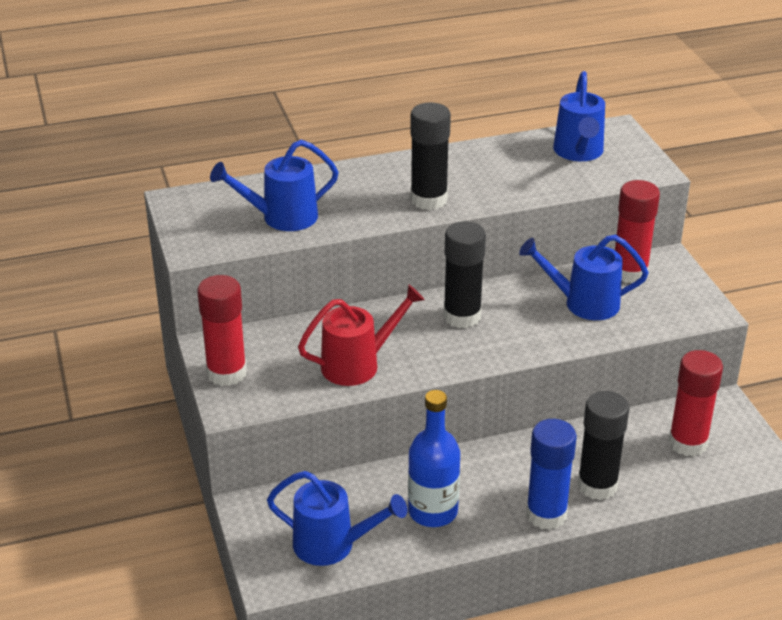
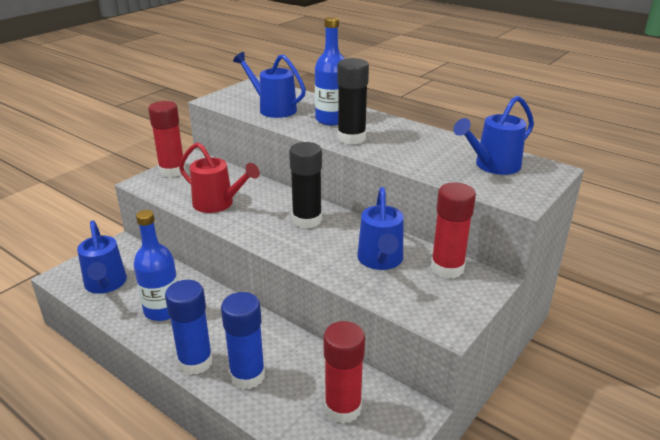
camera: 55 degrees right, 5 degrees down
blue watering can [519,235,649,320] -> blue watering can turned 150 degrees counterclockwise [357,187,404,270]
black glue stick [577,391,629,500] -> blue glue stick [221,292,265,389]
none -> blue bottle [315,17,345,125]

